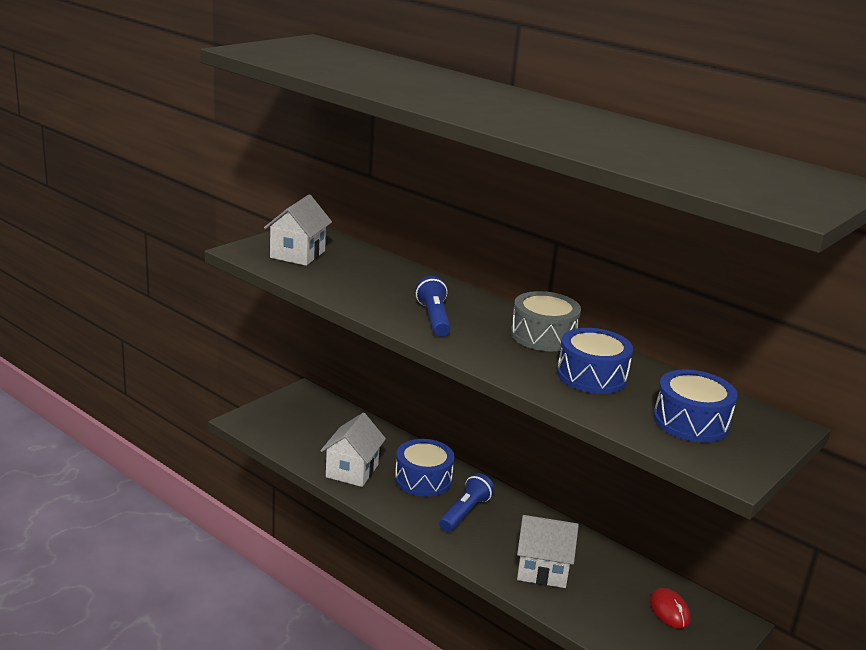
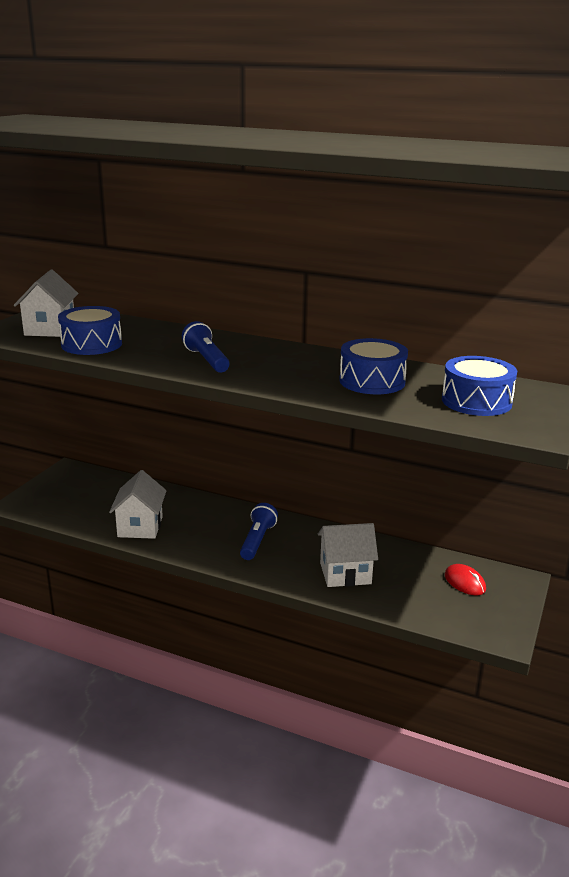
camera: 15 degrees left, 0 degrees up
blue drum [395,439,455,497] -> blue drum moved to [58,306,122,355]
grey drum [511,291,581,351] -> none

